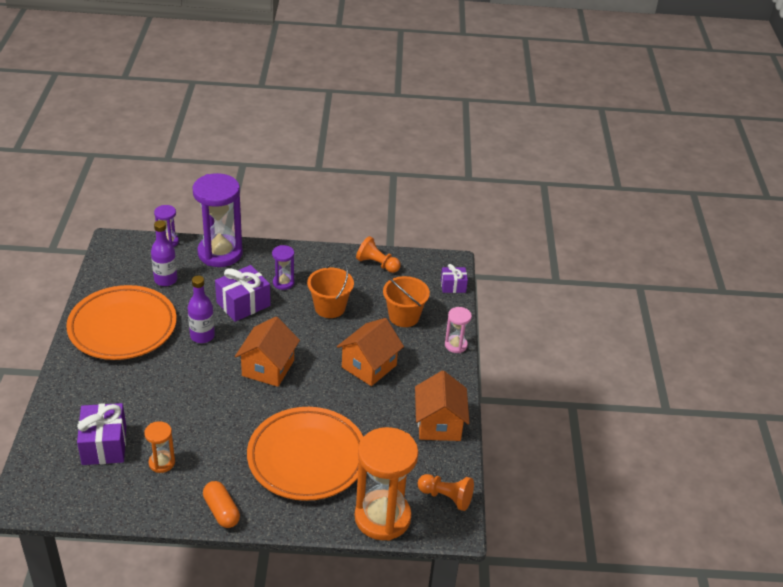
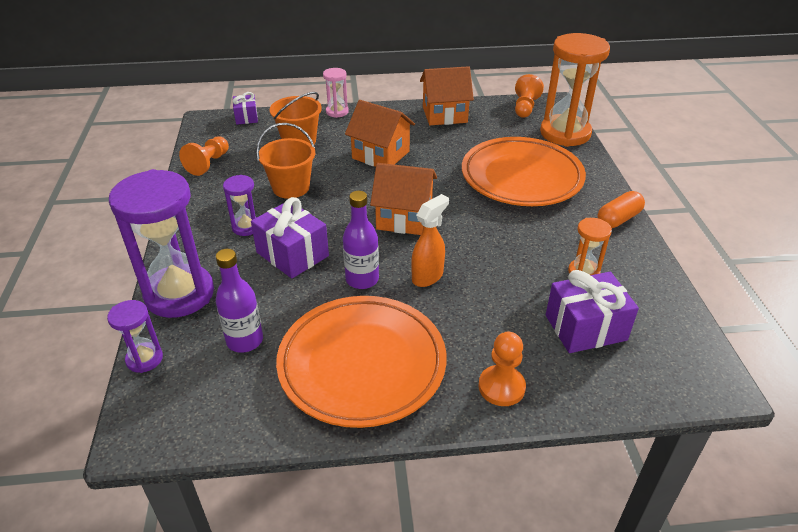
camera: 95 degrees left, 0 degrees up
none -> orange spray bottle [411,194,449,287]
none -> orange pawn [478,332,526,406]

